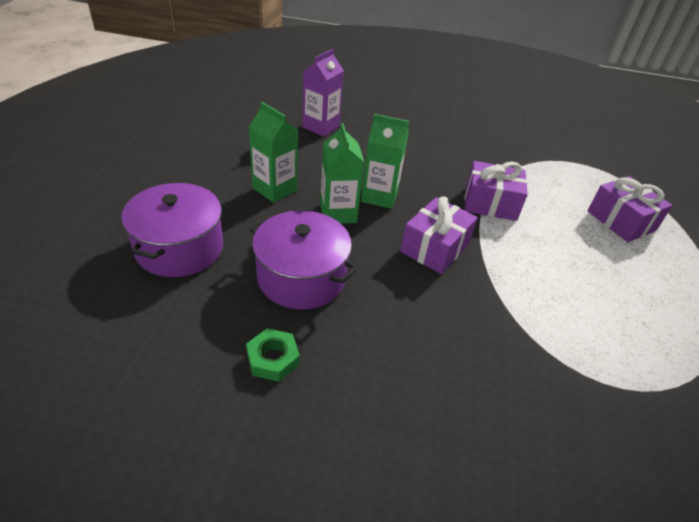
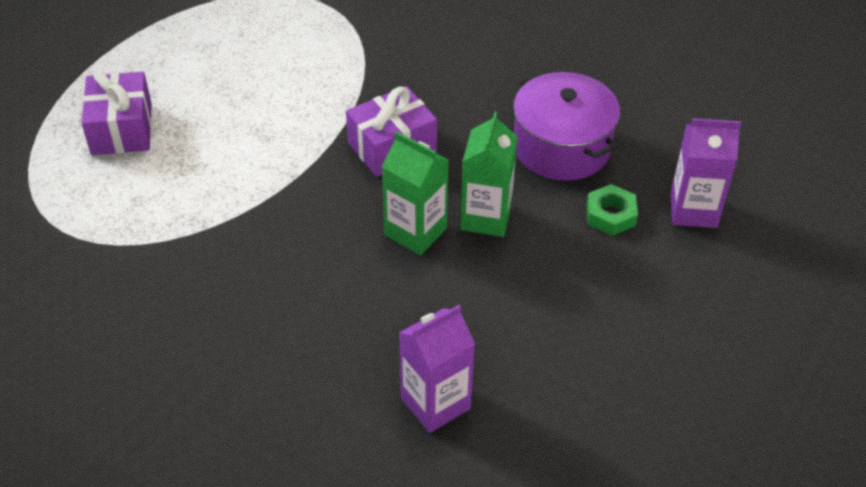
camera: 155 degrees left, 5 degrees up
purple pot [121,183,223,277] -> purple carton [670,118,741,228]
green nut [246,328,300,382] -> green nut moved to [587,184,638,236]
green carton [249,102,298,203] -> none
purple gift [464,161,528,221] -> none

